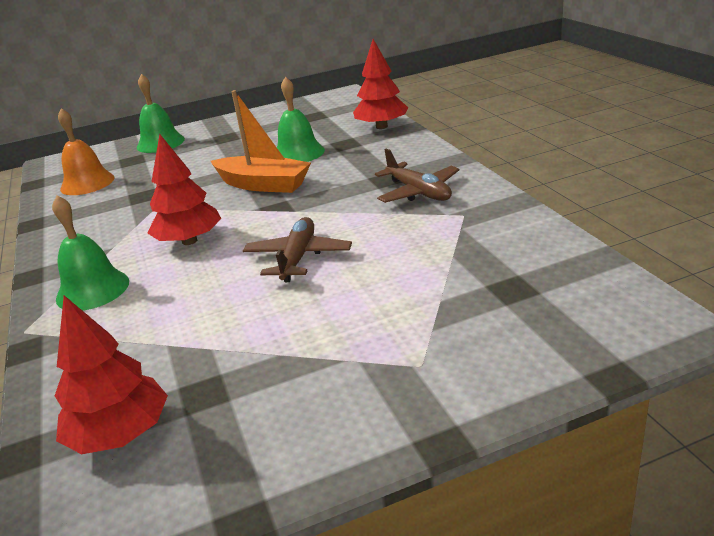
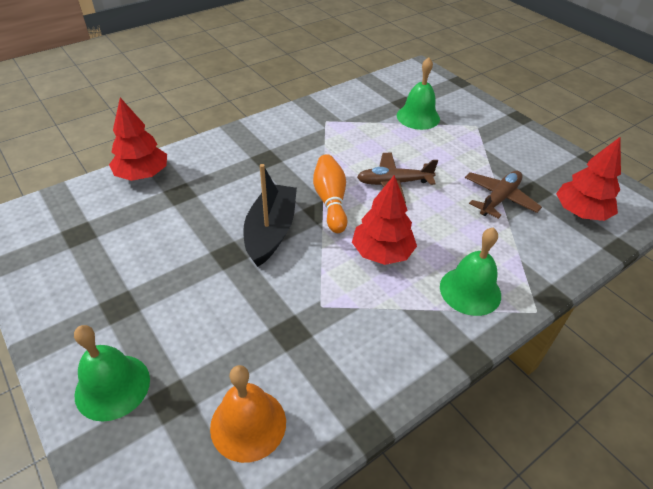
camera: 110 degrees left, 15 degrees up
orange boat [211,90,311,193] -> black boat [243,164,297,267]
green bell [277,77,325,162] -> green bell moved to [397,57,440,130]
brown plane [375,149,459,203] -> brown plane moved to [465,171,542,219]
none -> orange bowling pin [313,154,347,233]

